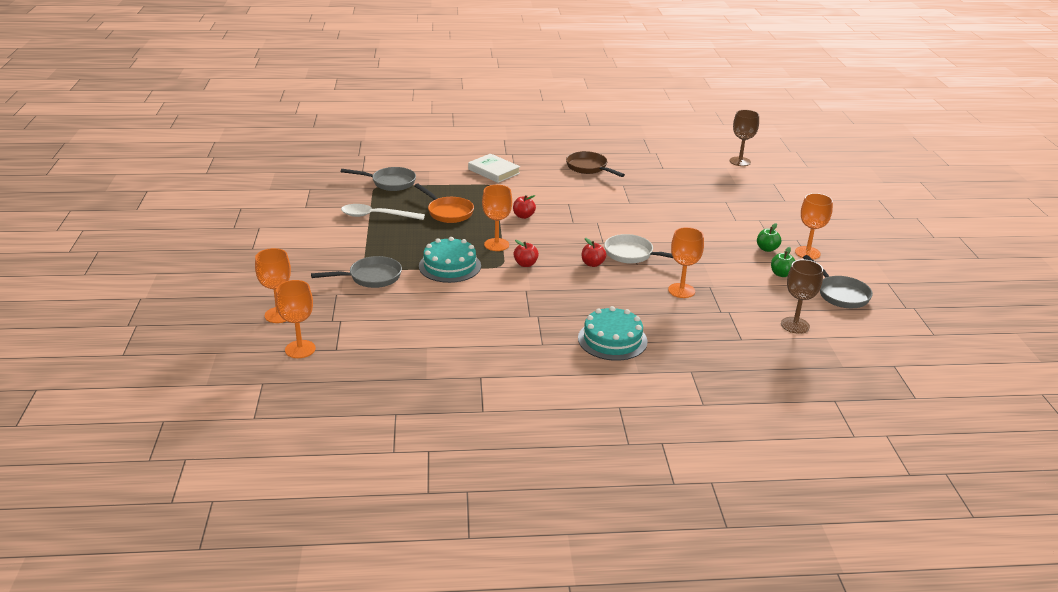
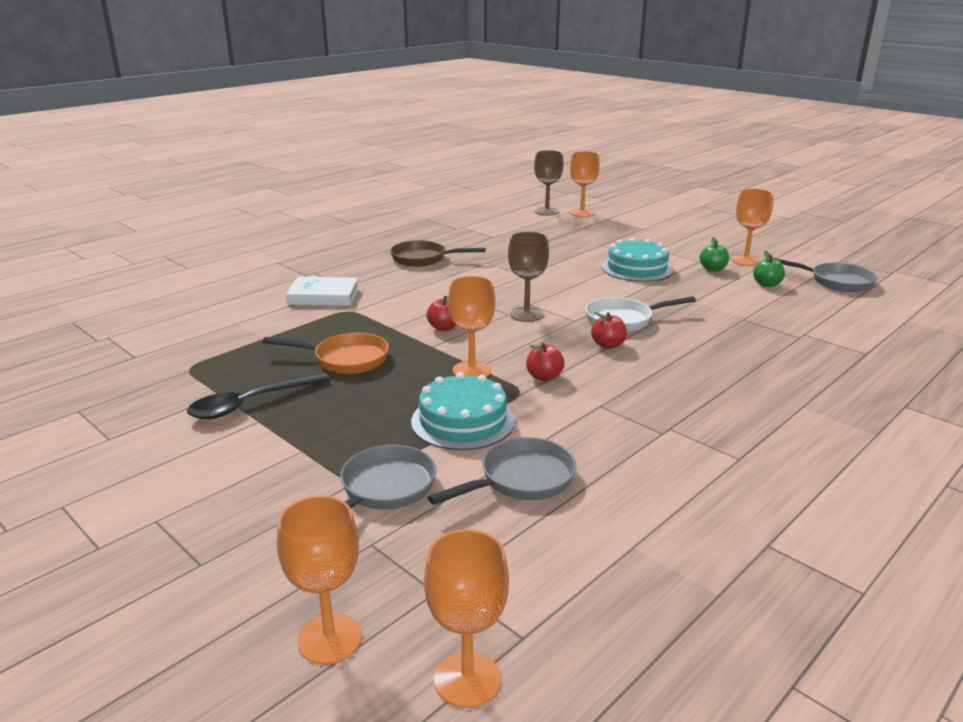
camera: 40 degrees left, 5 degrees down
grey pan [341,167,416,191] -> grey pan moved to [427,437,577,505]
white spoon [341,204,425,220] -> black spoon [187,372,331,419]
turquoise cake [578,306,647,361] -> turquoise cake moved to [602,238,673,282]
orange goblet [668,227,704,298] -> orange goblet moved to [570,151,600,217]
brown goblet [781,260,823,334] -> brown goblet moved to [508,231,549,322]

